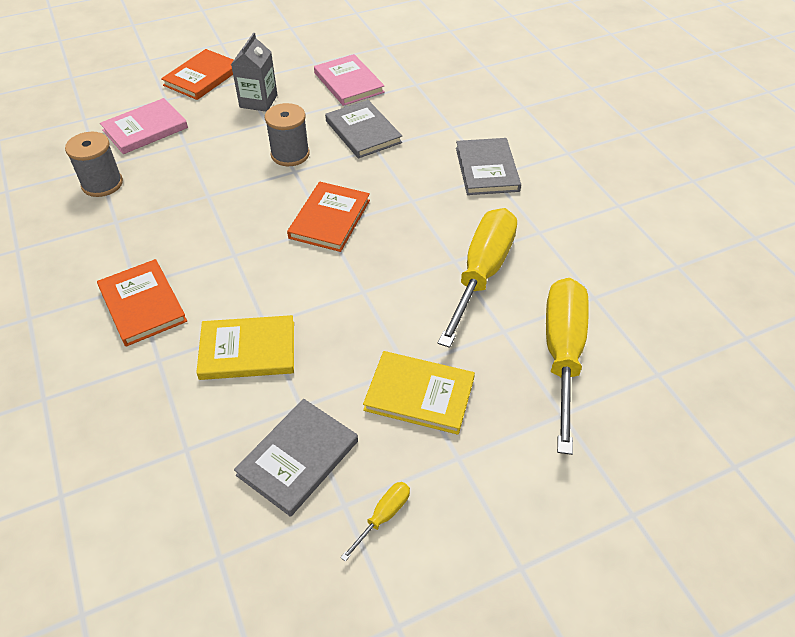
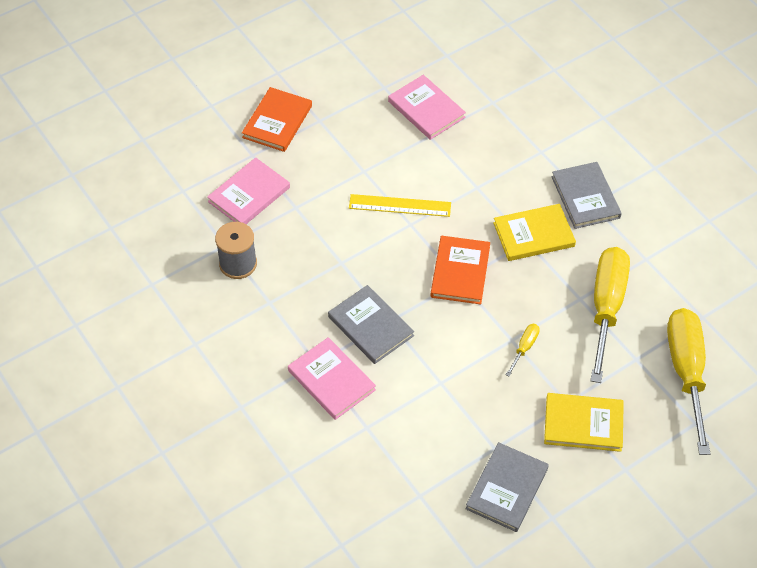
camera: 10 degrees left, 5 degrees up
orange book [97,259,187,347] -> pink book [288,337,376,420]
yellow book [196,315,294,380] -> yellow book moved to [493,204,576,261]
grey carton [231,33,277,111] -> none
grey spool [265,103,310,166] -> yellow ruler [349,194,451,217]
grey book [325,100,402,159] -> grey book moved to [328,285,414,364]
yellow screwdriver [340,482,410,562] -> yellow screwdriver moved to [506,324,540,377]

